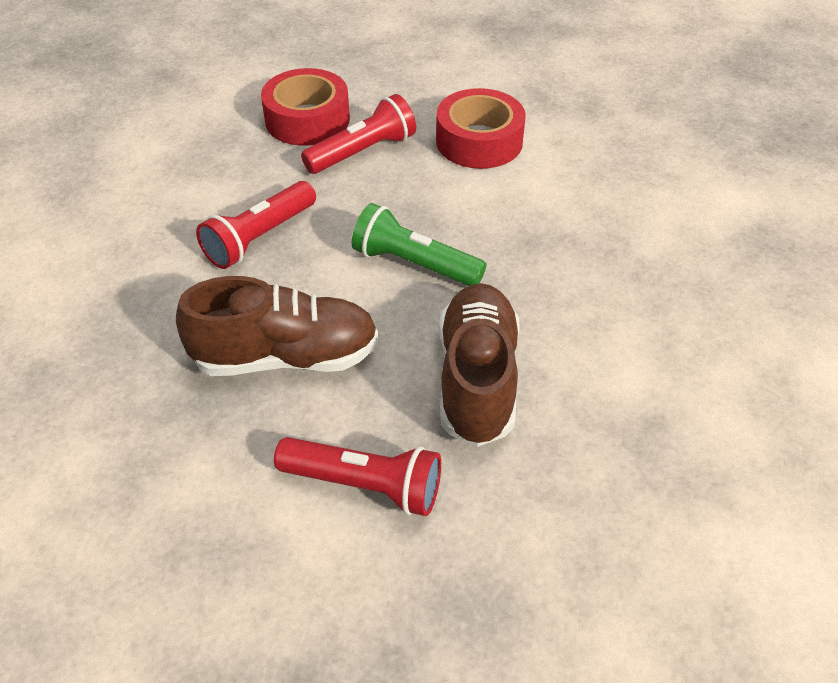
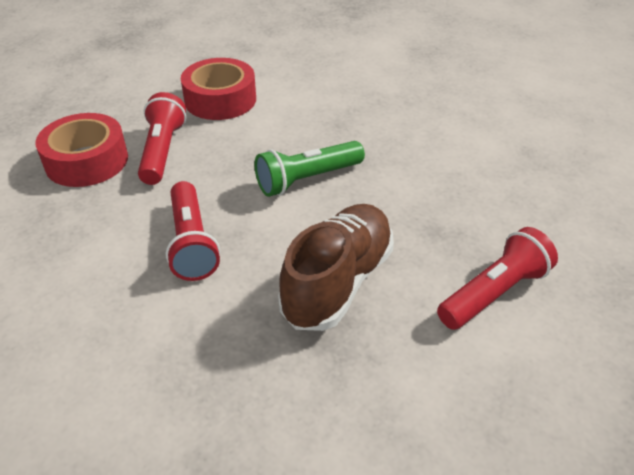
camera: 55 degrees left, 5 degrees down
brown shoe [439,283,519,447] -> none

